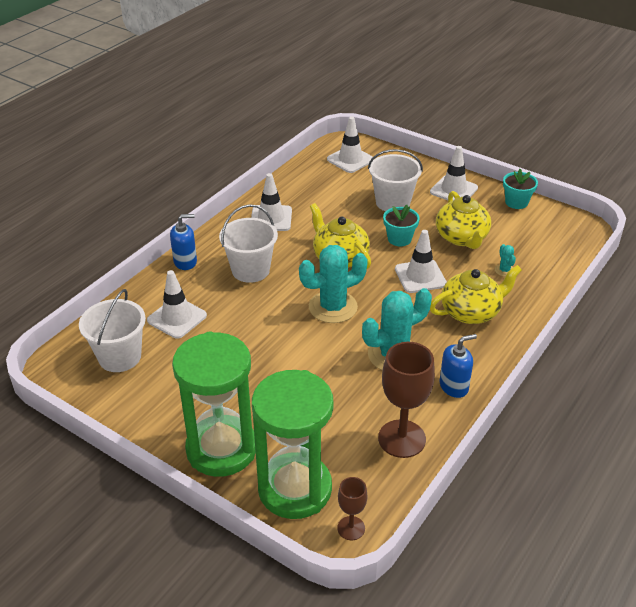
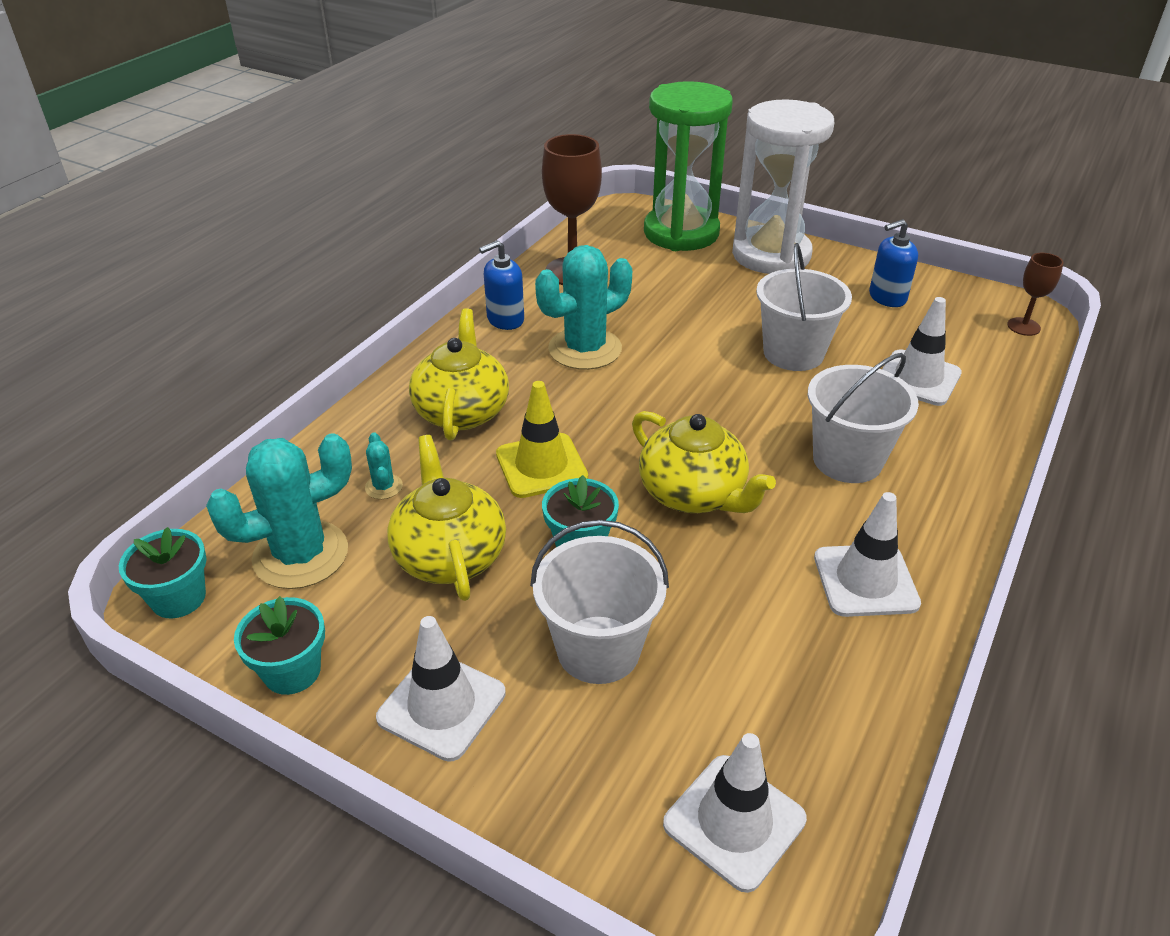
camera: 175 degrees right, 0 degrees up
white bucket [79,289,146,372] -> white bucket moved to [756,243,852,371]
blue soap dispenser [170,214,197,270] -> blue soap dispenser moved to [869,219,918,307]
green hourglass [172,331,256,477] -> white hourglass [732,99,834,274]
turquoise cactus [299,245,368,323] -> turquoise cactus moved to [206,433,352,589]
brown goblet [337,477,367,540] -> brown goblet moved to [1007,253,1063,336]
white traffic cone [395,230,447,293] -> yellow traffic cone [496,381,588,498]
yellow teapot [430,265,522,324] -> yellow teapot turned 120 degrees clockwise [409,308,509,440]
none -> turquoise flower pot [119,527,207,618]

